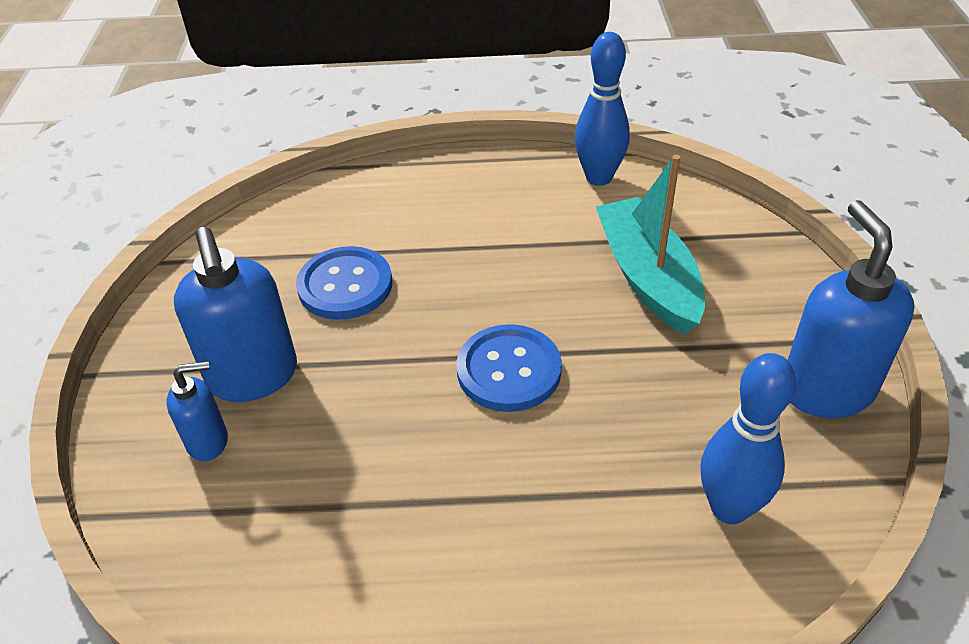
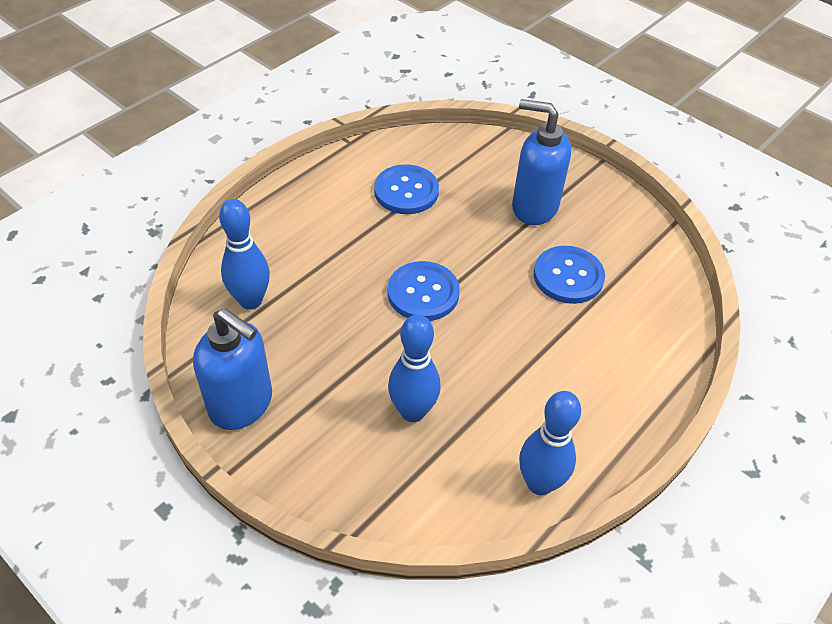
camera: 130 degrees right, 5 degrees up
blue soap dispenser [166,361,228,461] -> none
turquoise boat [596,155,705,335] -> blue bowling pin [388,314,441,422]
none -> blue button [374,164,439,214]

